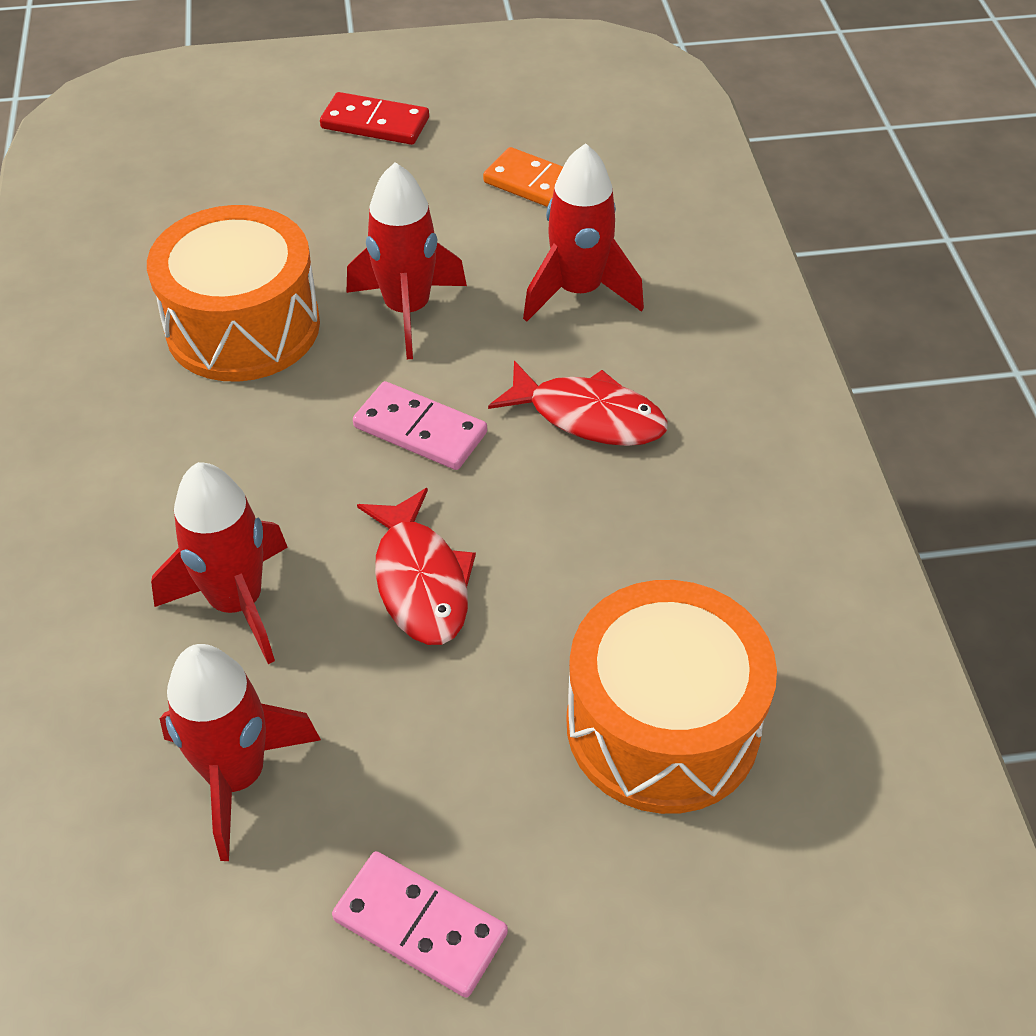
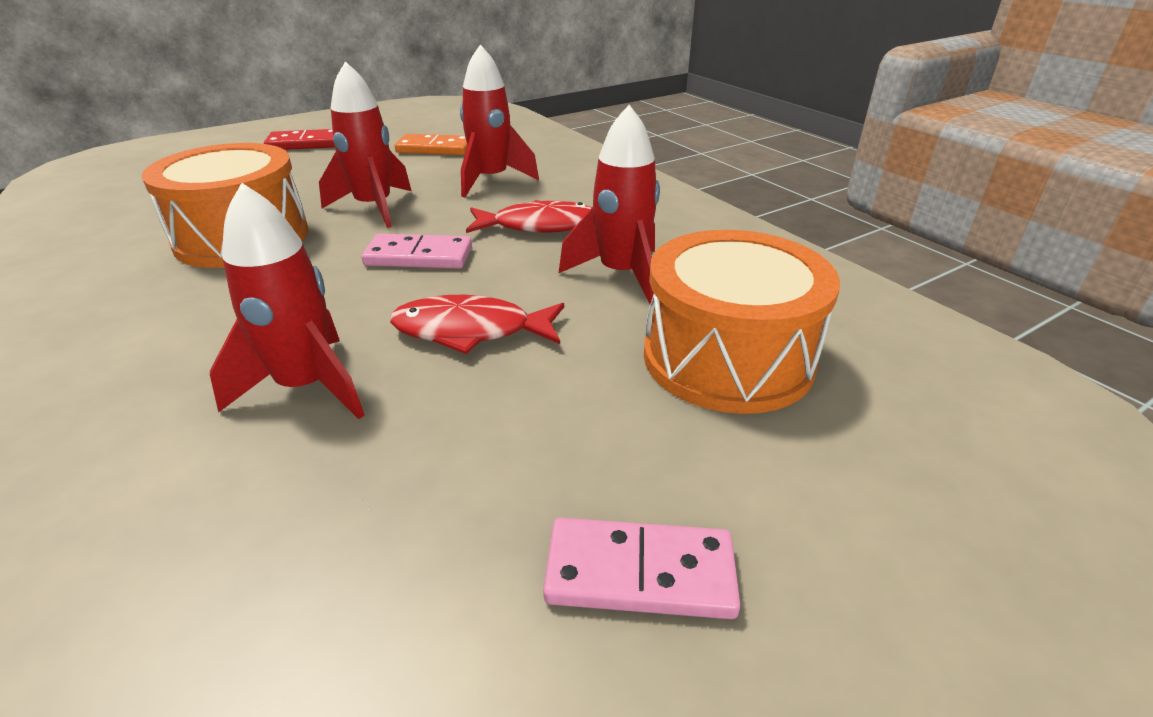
camera: 25 degrees left, 15 degrees down
red rocket [160,644,321,861] -> red rocket moved to [558,105,660,304]
red fish [357,488,476,645] -> red fish turned 135 degrees clockwise [390,295,564,354]

